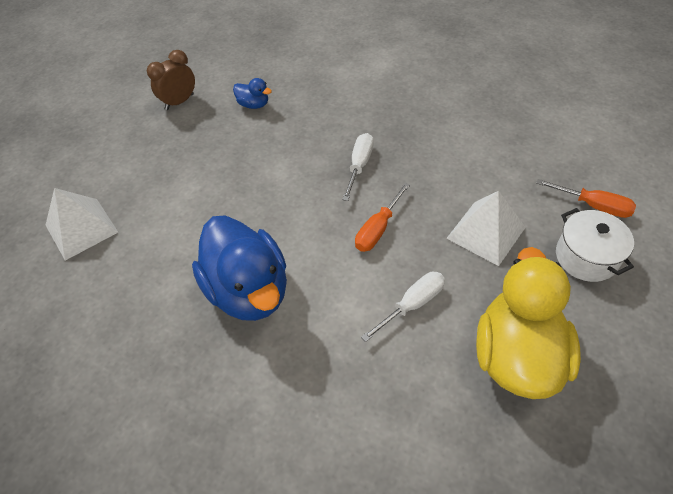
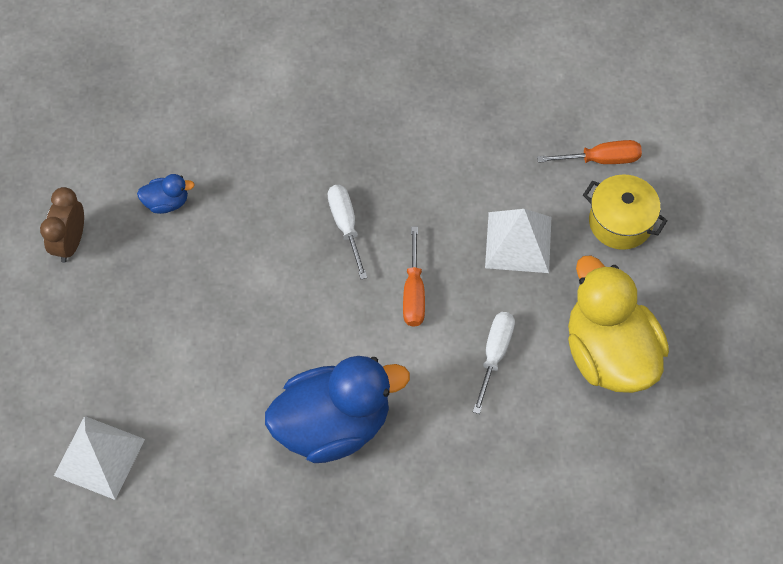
camera: 35 degrees left, 10 degrees up
blue duck [192,215,287,321] -> blue duck turned 45 degrees counterclockwise [265,356,410,463]
white pot [556,208,634,282] -> yellow pot [583,175,668,250]

